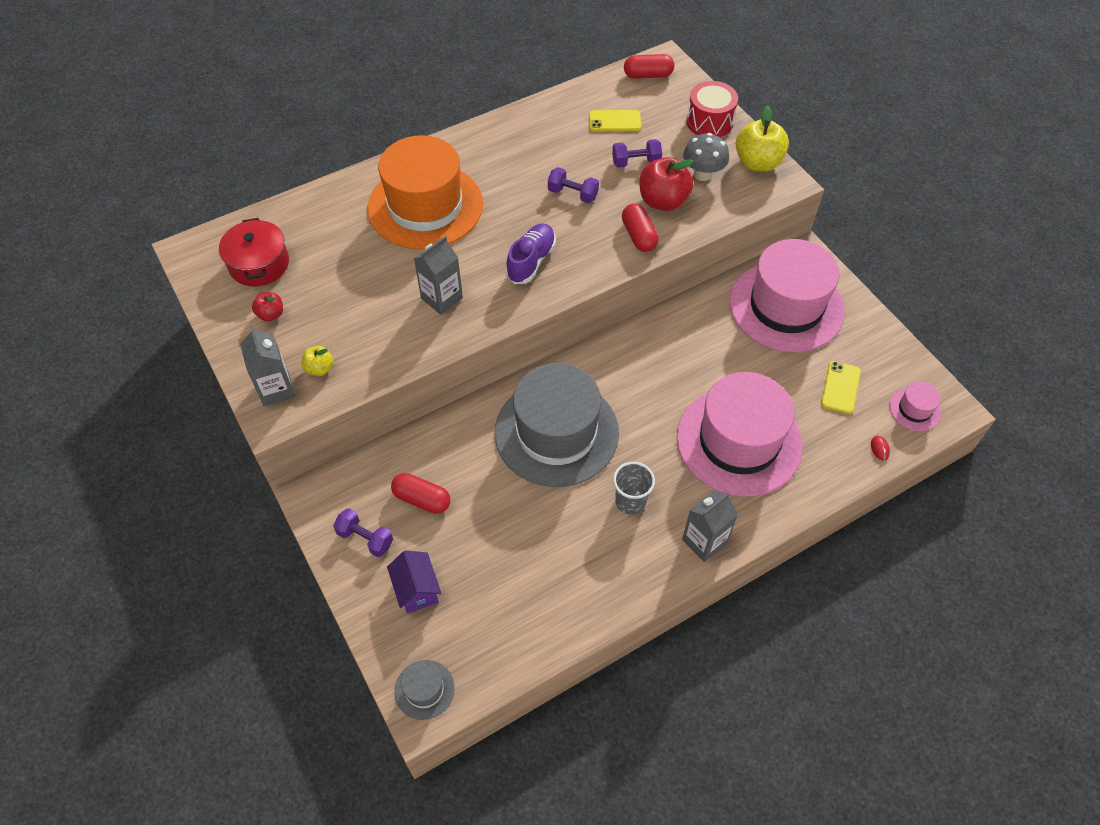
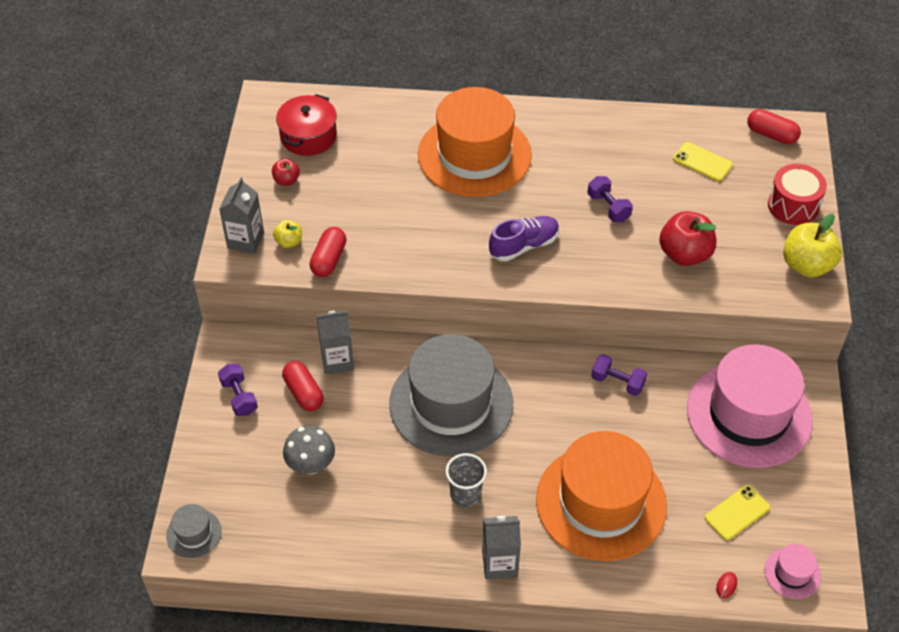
camera: 35 degrees right, 5 degrees down
purple house [387,550,441,614] -> none
grey carton [414,236,463,315] -> grey carton moved to [316,311,354,375]
purple dumbbell [612,139,662,168] -> purple dumbbell moved to [591,354,647,396]
red capsule [622,204,659,252] -> red capsule moved to [309,227,346,277]
pink hat [677,372,803,497] -> orange hat [536,431,667,561]
grey mushroom [683,133,729,181] -> grey mushroom moved to [283,426,335,475]

